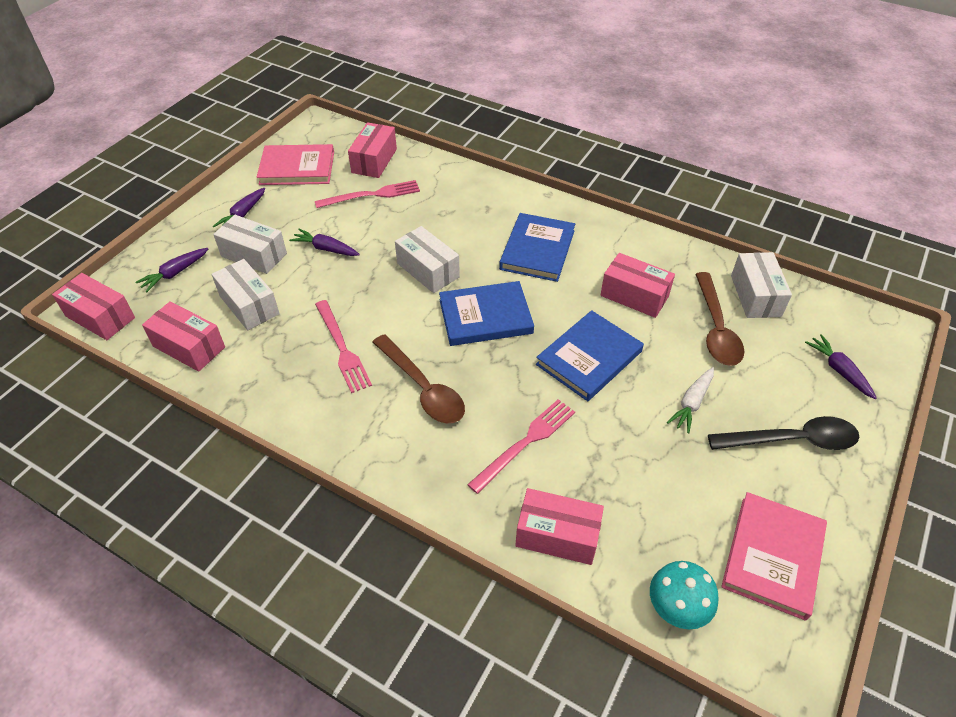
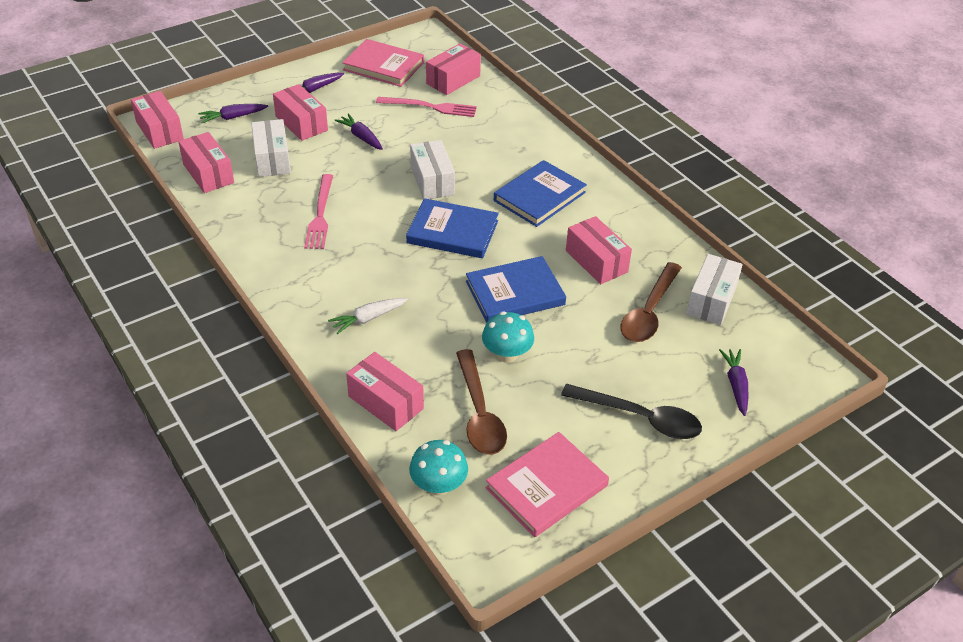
camera: 25 degrees right, 5 degrees down
white box [213,215,287,274] -> pink box [273,84,328,141]
brown spoon [372,334,465,423] -> brown spoon moved to [456,349,507,455]
pink fork [467,399,575,494] -> none
white carrot [667,367,714,433] -> white carrot moved to [328,298,408,334]
none -> turquoise mushroom [482,311,534,363]

